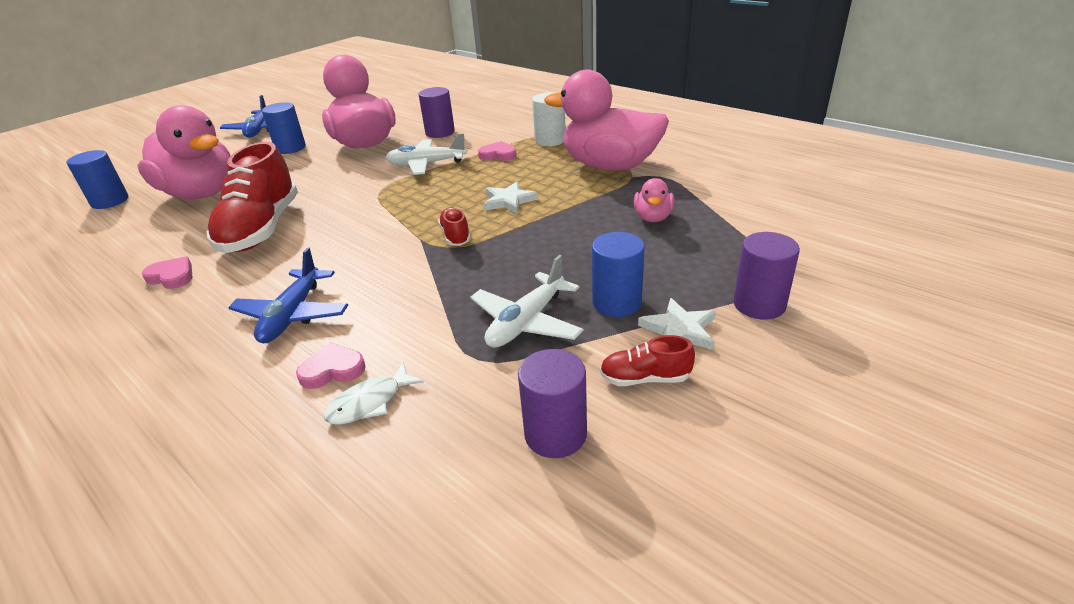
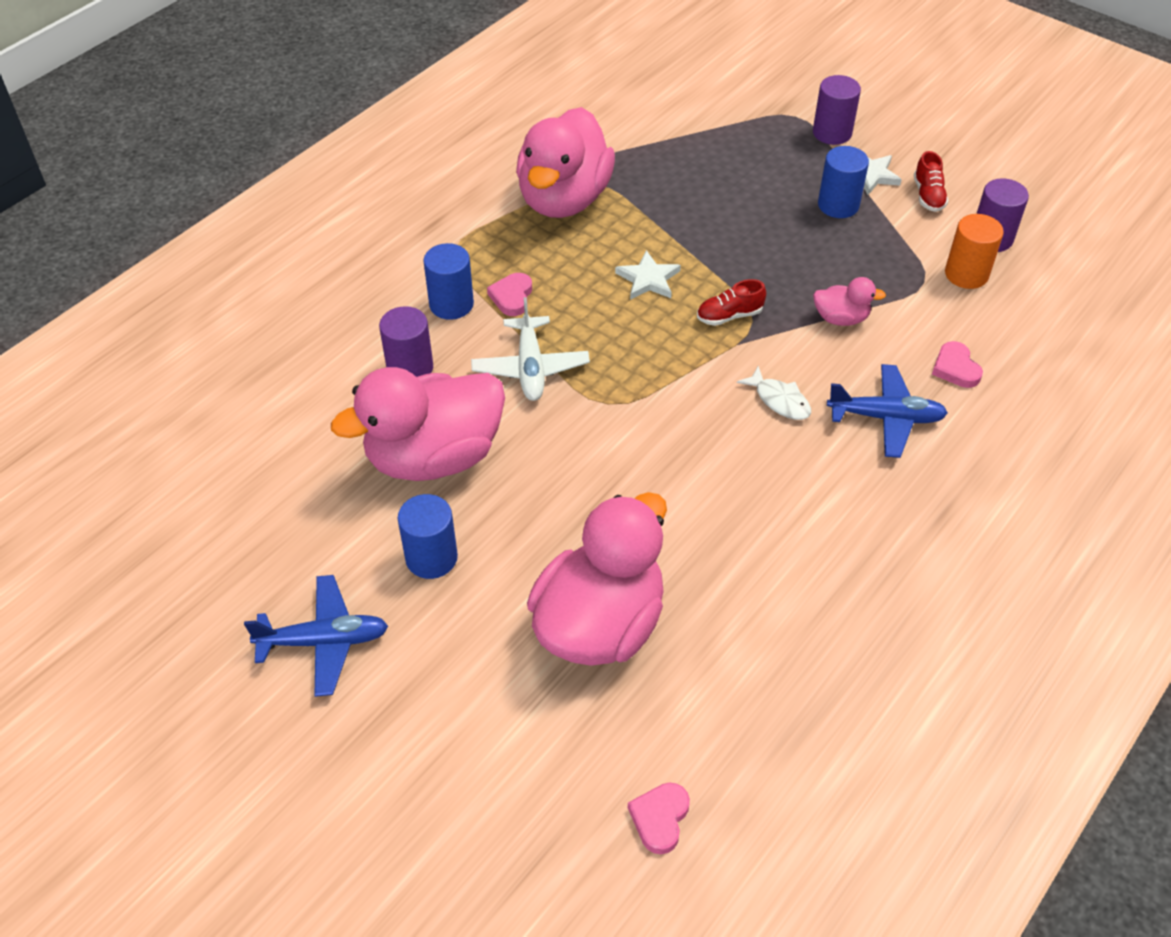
camera: 95 degrees left, 15 degrees up
blue cylinder [67,150,128,209] -> blue cylinder moved to [423,243,474,320]
pink heart [142,256,193,289] -> pink heart moved to [628,783,690,854]
red shoe [207,142,298,253] -> none
white fish [324,362,424,425] -> white fish moved to [737,366,811,420]
white plane [470,255,584,348] -> none
white cylinder [532,92,566,146] -> none
pink duck [634,178,675,222] -> pink duck moved to [813,277,886,326]
none -> orange cylinder [945,214,1004,289]

